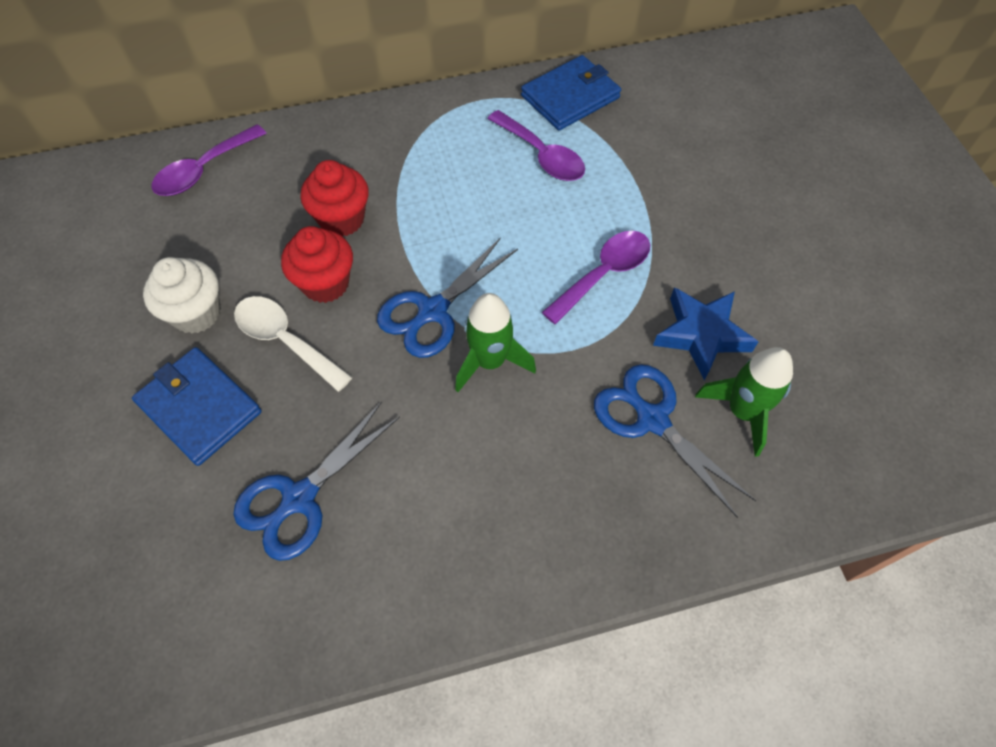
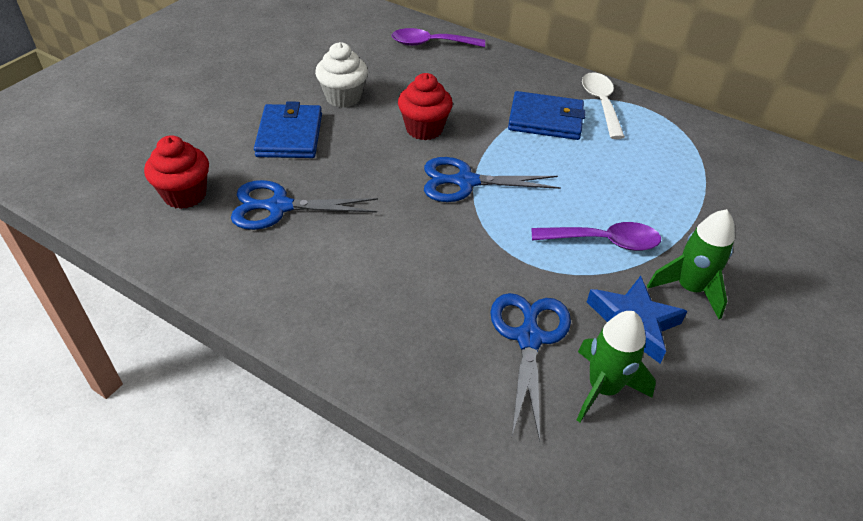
camera: 45 degrees right, 15 degrees down
white spoon [234,296,353,392] -> white spoon moved to [582,72,625,139]
red cupcake [301,160,369,236] -> red cupcake moved to [144,135,209,209]
green rocket [455,293,536,392] -> green rocket moved to [647,209,735,319]
purple spoon [488,110,585,181] -> none
blue wallet [521,55,621,130] -> blue wallet moved to [508,91,586,140]

